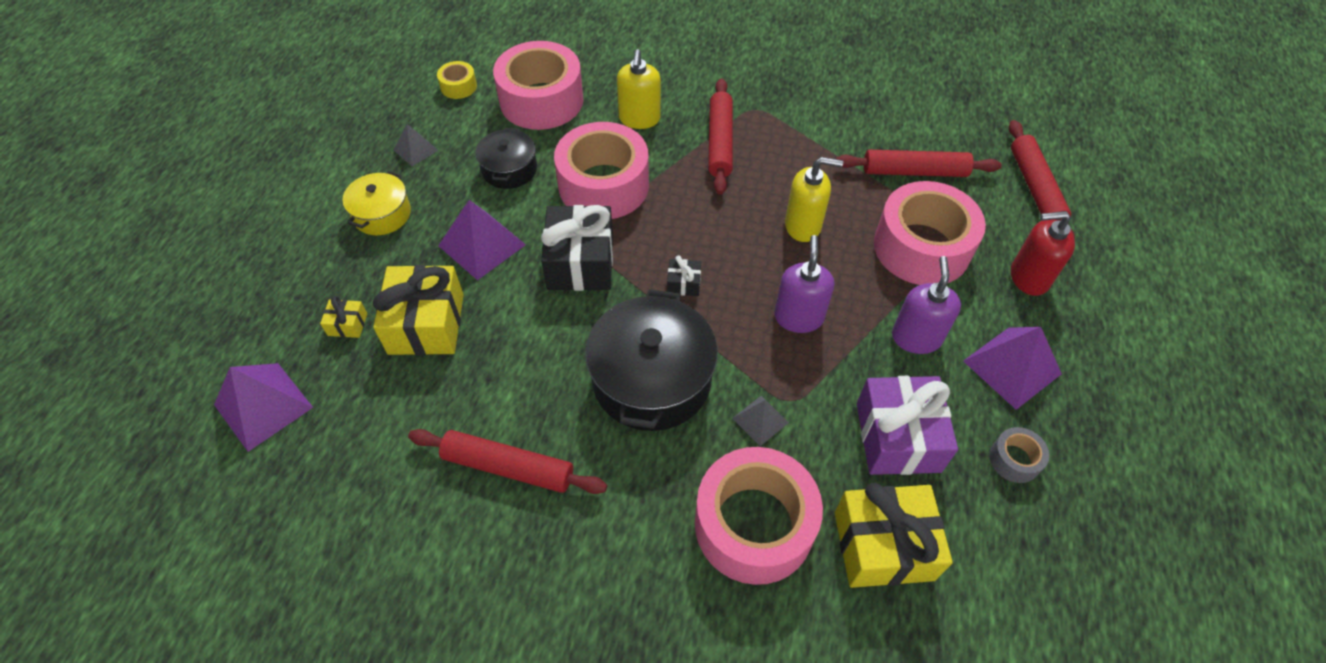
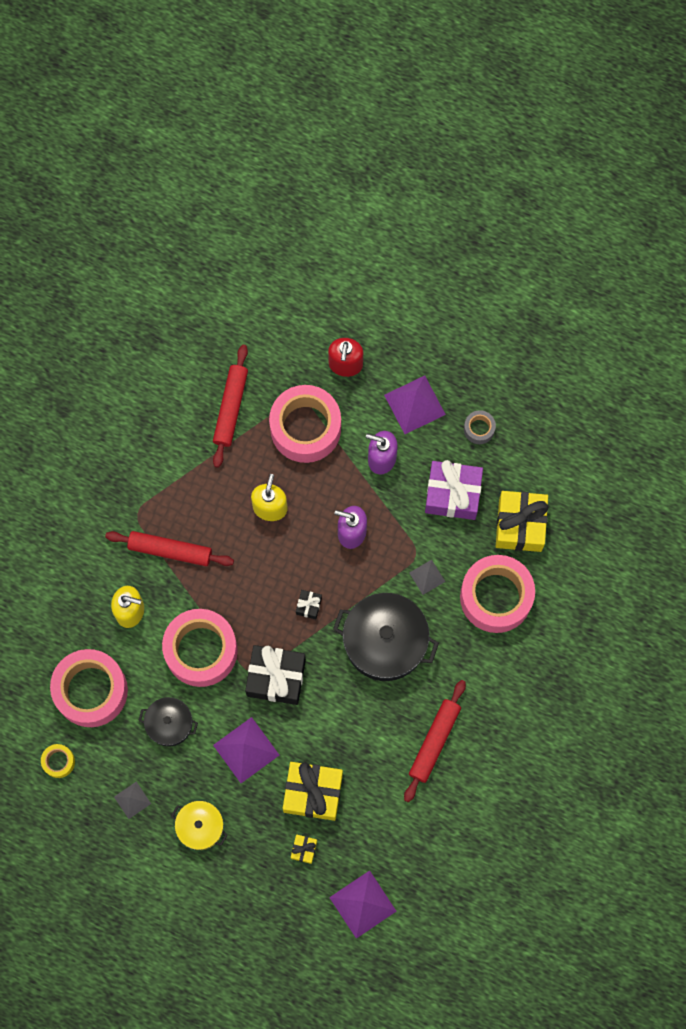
camera: 80 degrees left, 20 degrees up
red rolling pin [1009,120,1075,239] -> none

